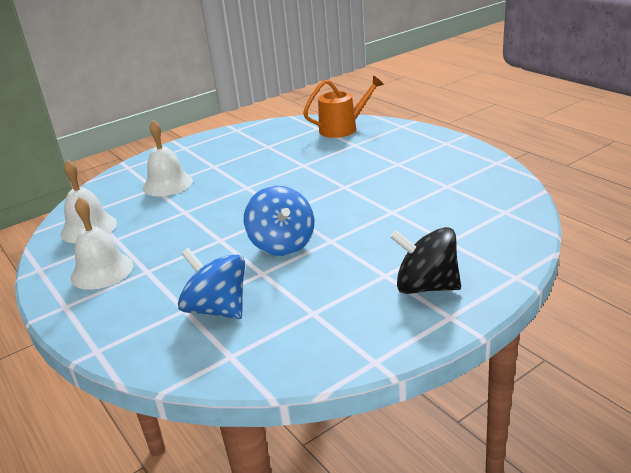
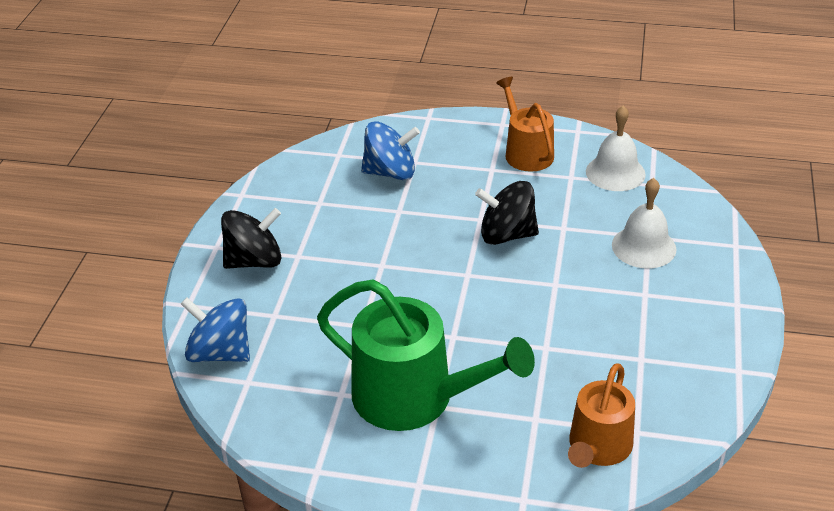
camera: 135 degrees right, 10 degrees up
white bell [70,197,133,290] -> orange watering can [496,77,554,172]
blue spinning top [244,186,314,256] -> blue spinning top moved to [181,297,250,362]
none -> green watering can [317,279,535,431]
none -> black spinning top [475,181,539,245]

